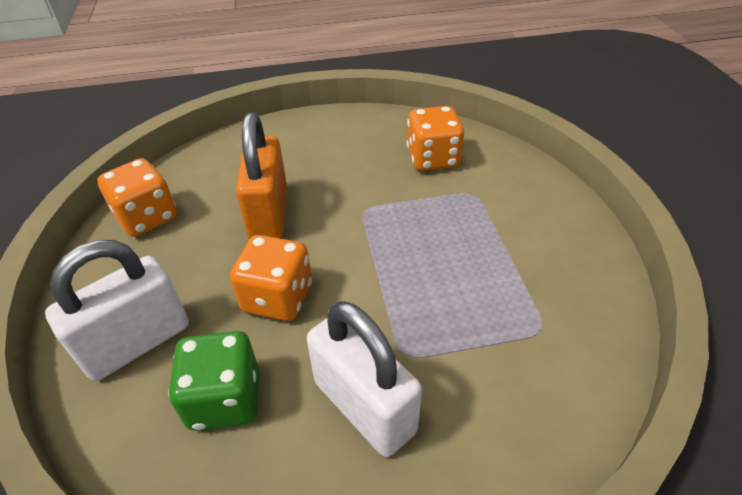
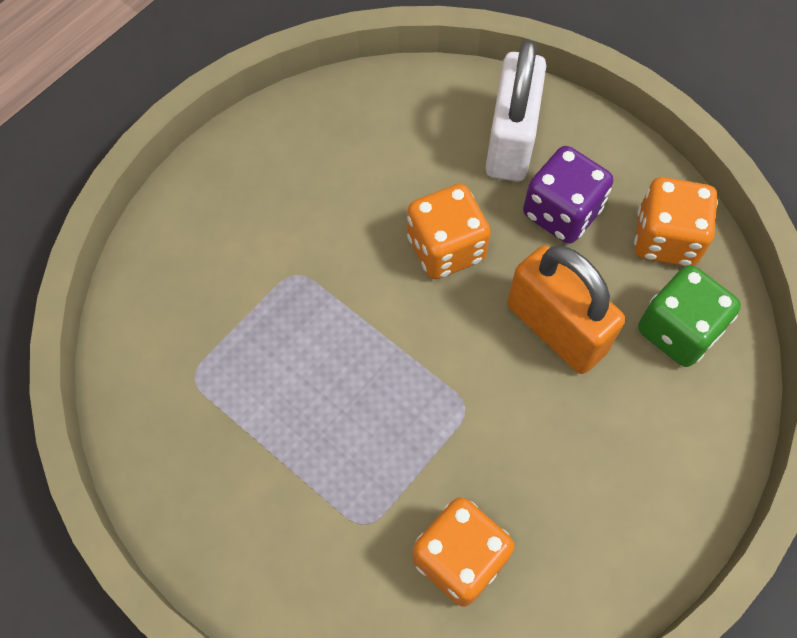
camera: 140 degrees right, 20 degrees up
green dice [168,331,259,431] -> green dice moved to [638,265,741,367]
white padlock [307,301,422,457] -> none
none -> purple dice [523,146,613,244]

